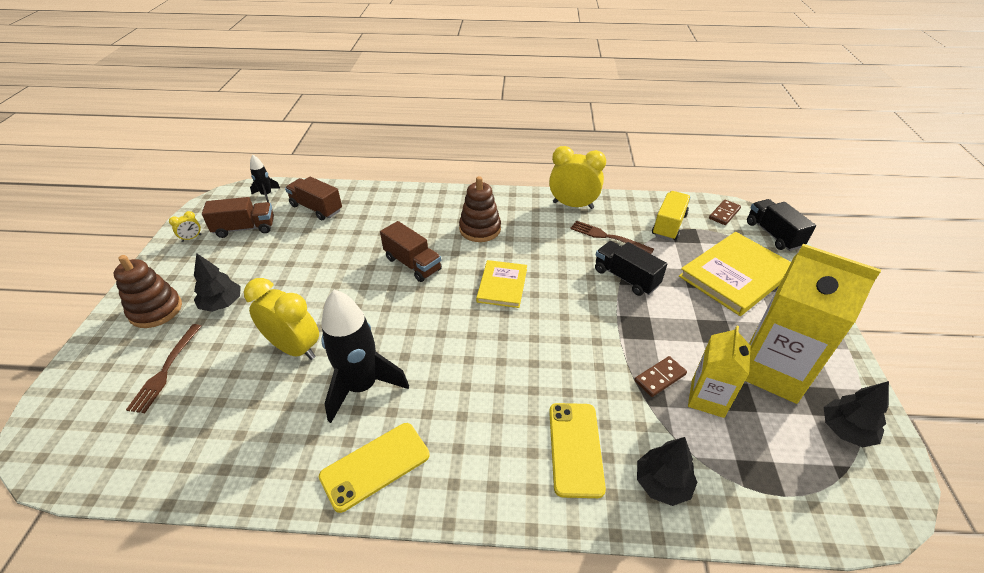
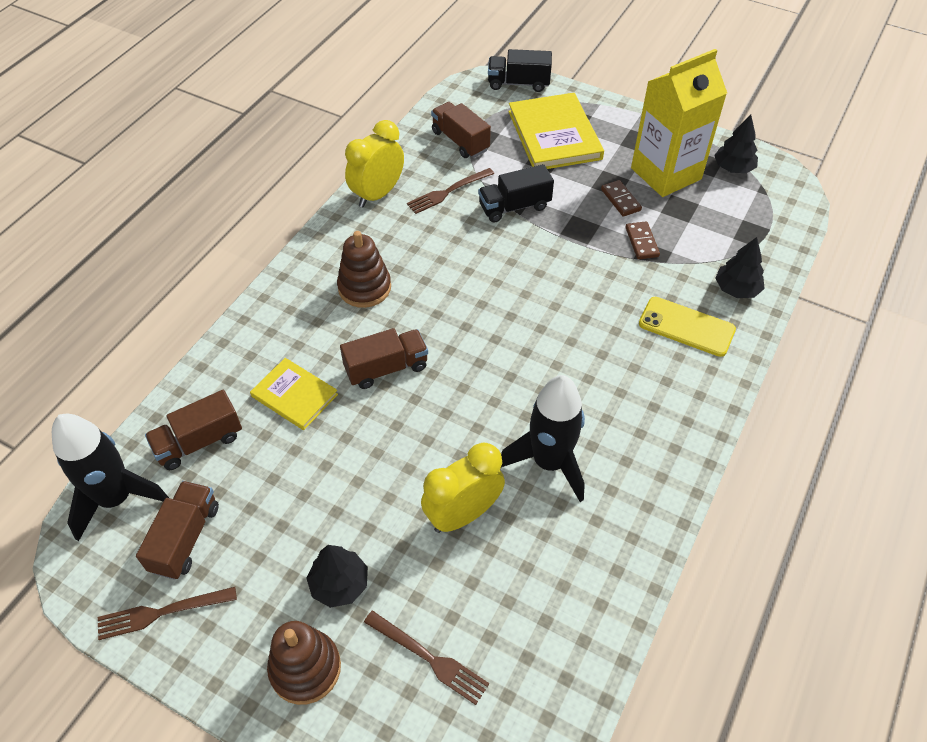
camera: 65 degrees left, 10 degrees up
yellow clock [169,211,201,242] -> brown fork [98,587,237,640]
black rocket [250,155,281,202] -> black rocket [52,414,169,541], size x2.05
yellow phone [319,423,430,513] -> none
yellow book [476,260,527,308] -> yellow book moved to [250,358,338,430]
yellow truck [652,191,691,241] -> brown truck [431,102,491,158]
yellow carton [688,326,751,418] -> none
brown domino [709,200,741,225] -> brown domino moved to [601,180,642,217]

